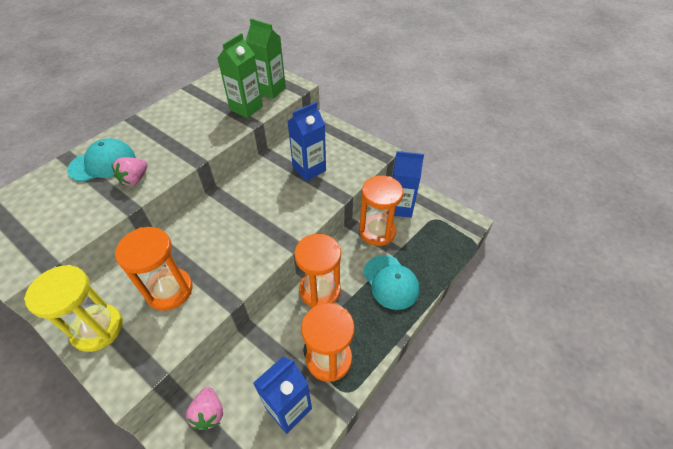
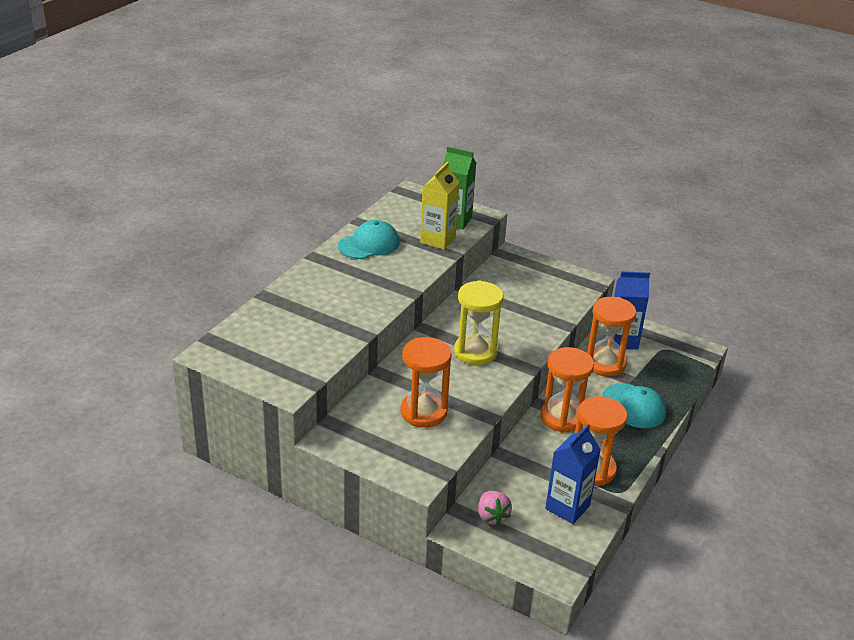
camera: 10 degrees left, 15 degrees down
yellow hourglass [24,265,123,352] -> yellow hourglass moved to [454,280,503,365]
turquoise cap [67,138,135,182] -> turquoise cap moved to [338,220,400,259]
pink strawberry [112,157,148,186] -> none
green carton [217,33,263,118] -> yellow carton [420,162,460,250]
blue carton [287,102,326,181] -> none

